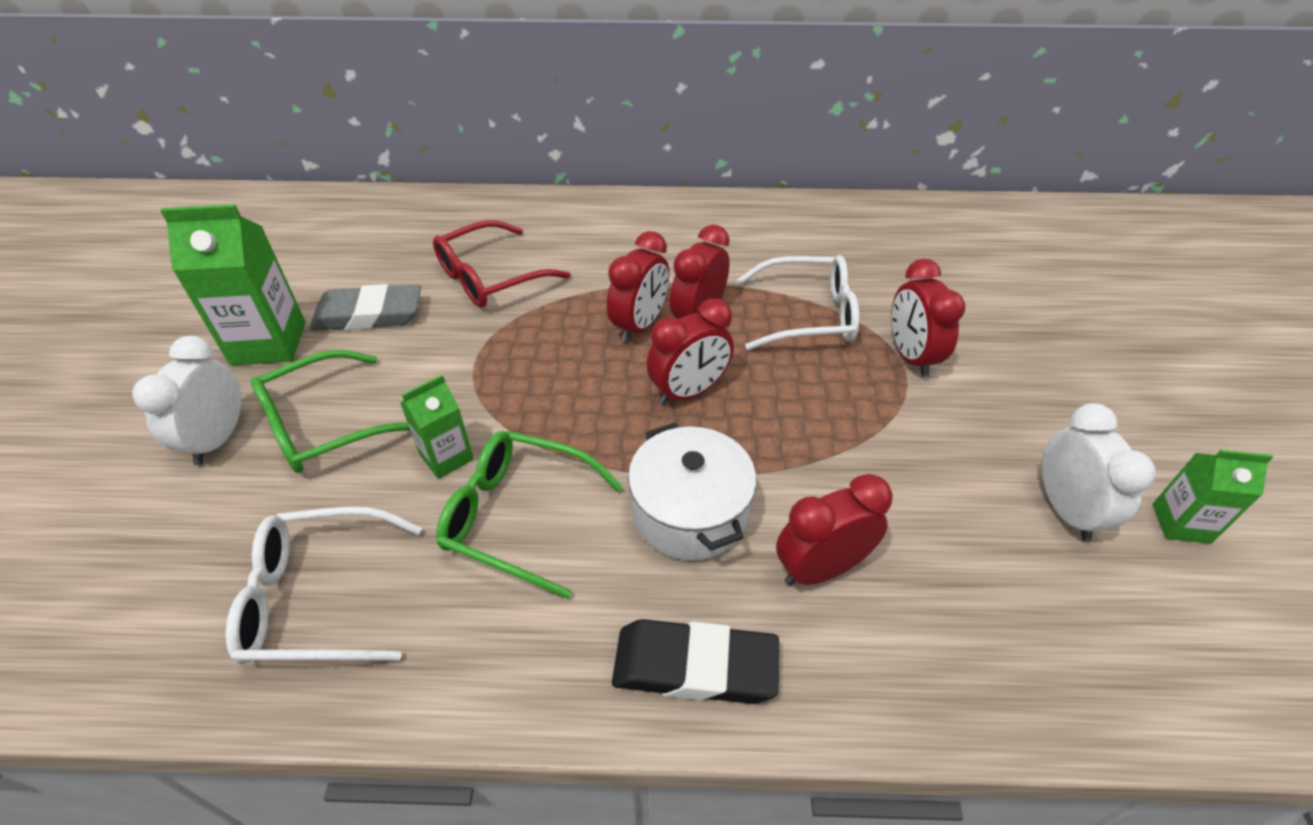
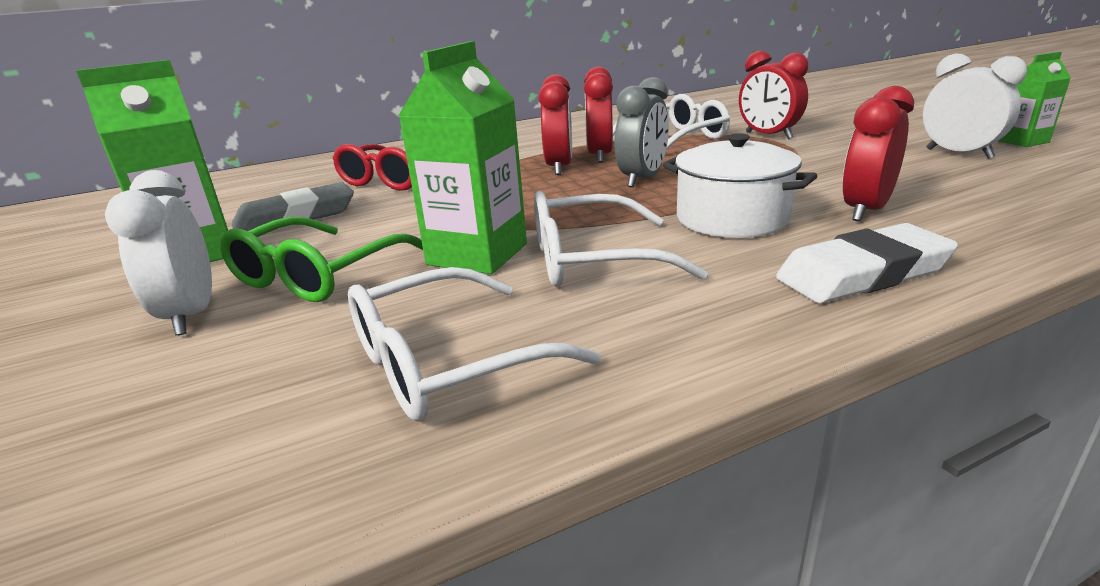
camera: 25 degrees left, 20 degrees down
green carton [400,375,474,479] -> green carton [398,41,527,274], size x1.73
green glasses [436,431,623,599] -> white glasses [534,191,708,287]
black eraser [612,619,779,704] -> white eraser [776,223,958,303]
red clock [647,299,734,405] -> grey clock [614,77,669,188]

